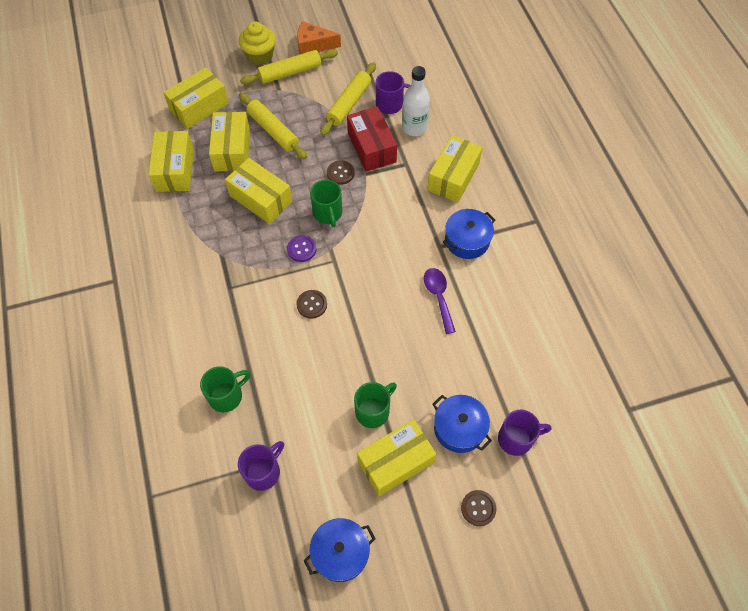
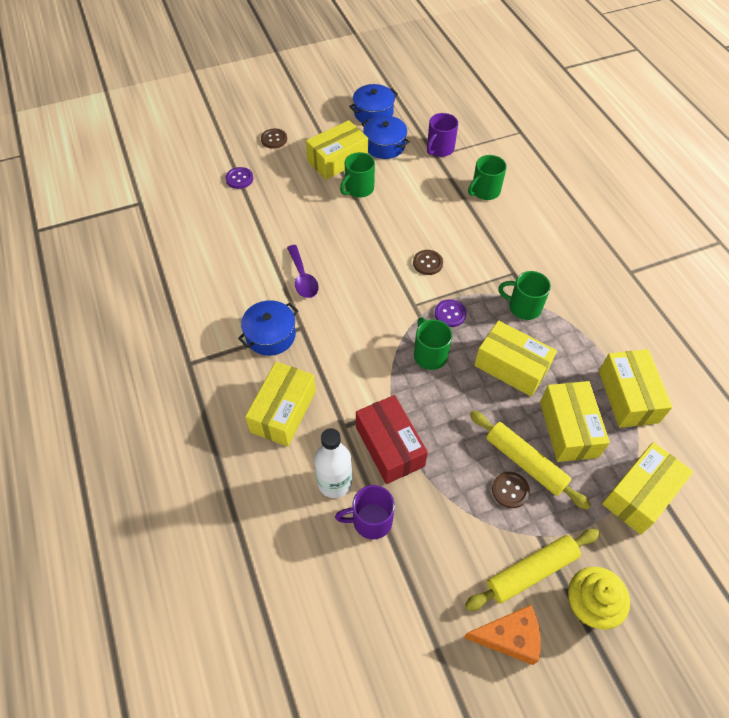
camera: 175 degrees right, 5 degrees down
yellow rolling pin [320,62,376,136] -> none
brown button [327,160,354,185] -> brown button moved to [492,472,530,508]
blue pot [432,395,492,453] -> blue pot moved to [362,116,410,159]
purple mug [498,410,552,456] -> purple button [225,167,253,189]
none -> green mug [498,271,551,320]

